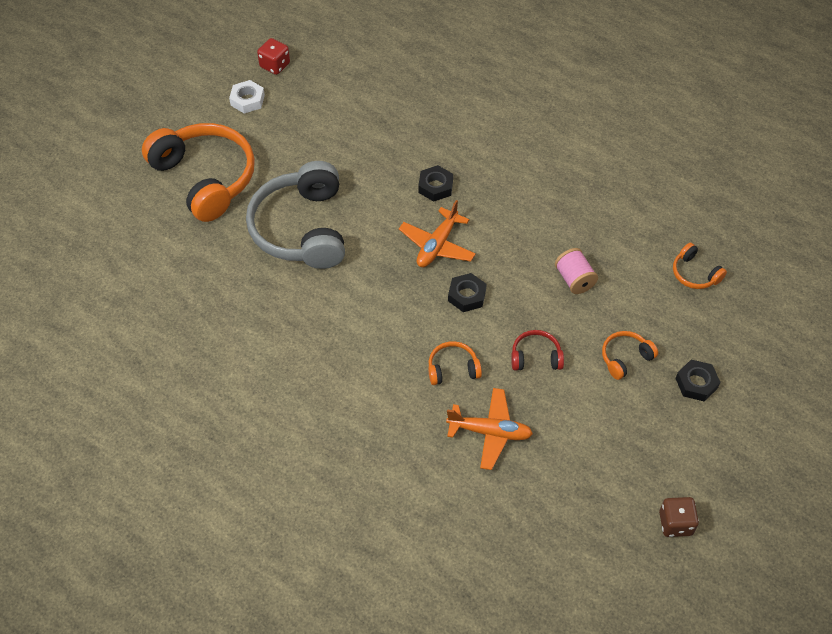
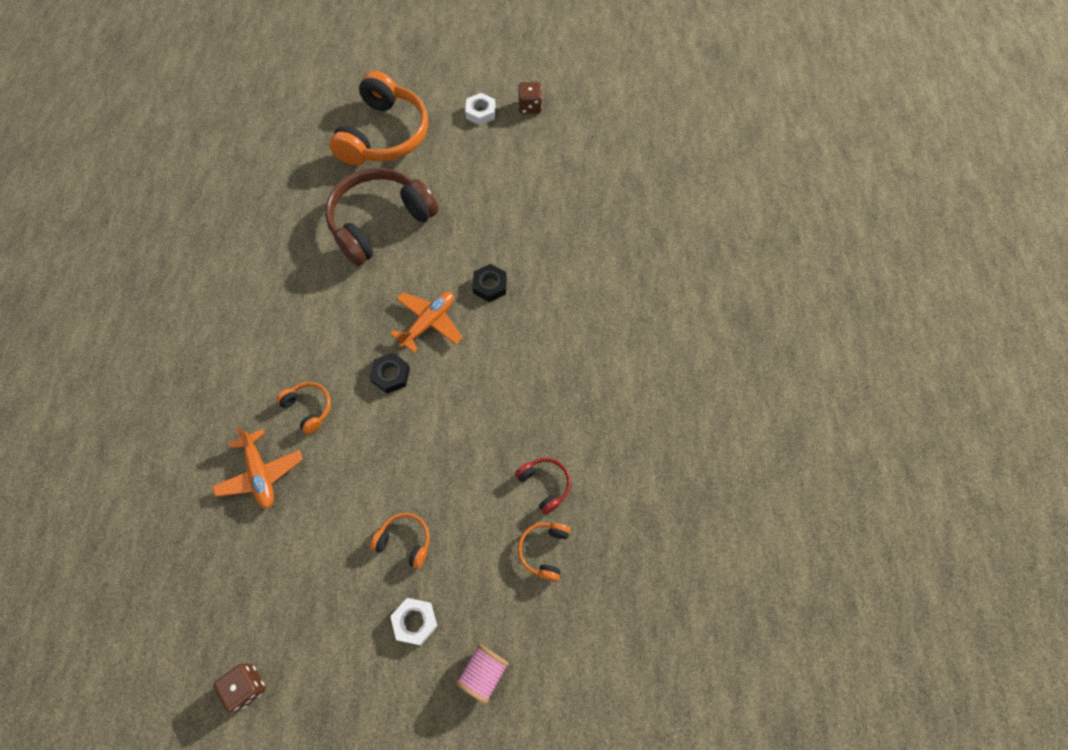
camera: 55 degrees right, 10 degrees up
grey headphones [246,161,345,269] -> brown headphones [325,168,438,266]
red dice [257,38,290,75] -> brown dice [518,82,542,114]
orange plane [399,200,476,267] -> orange plane turned 135 degrees clockwise [391,292,463,353]
red headphones [511,330,564,371] -> red headphones moved to [515,458,571,515]
pink spool [555,248,598,294] -> pink spool moved to [456,644,509,704]
black nut [675,359,720,402] -> white nut [390,598,438,645]

